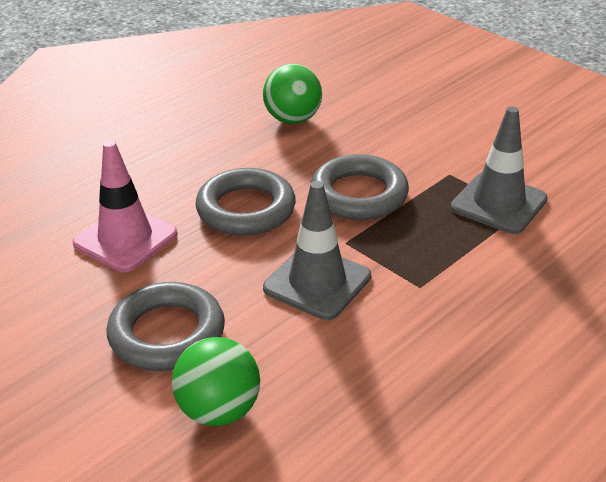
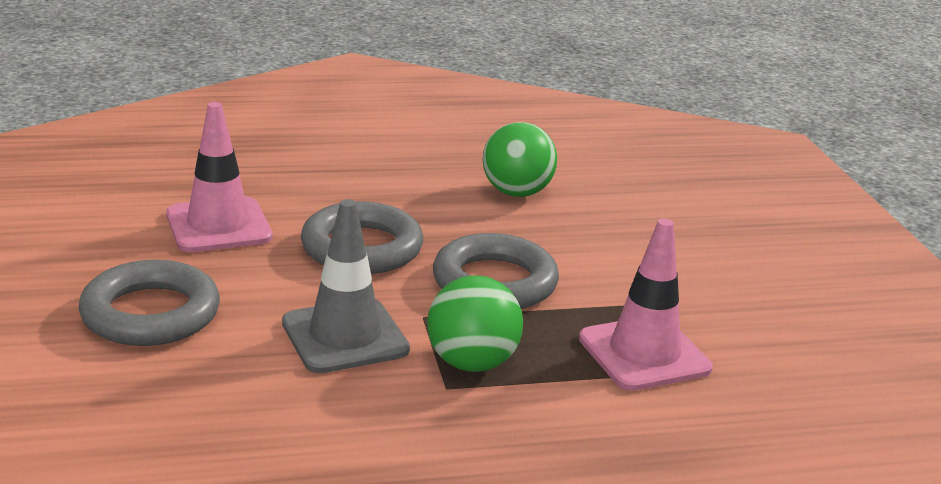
camera: 30 degrees right, 10 degrees down
green ball [172,337,260,426] -> green ball moved to [427,276,523,372]
grey traffic cone [451,106,547,234] -> pink traffic cone [579,218,713,391]

